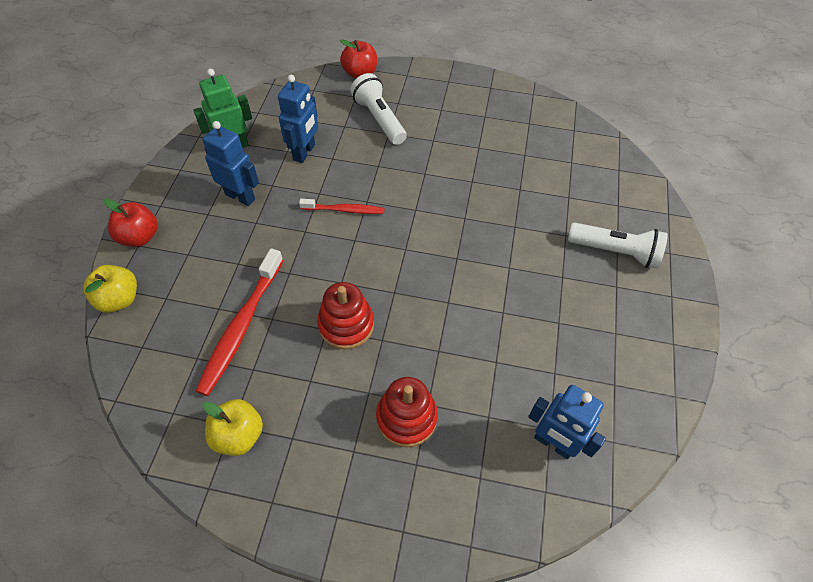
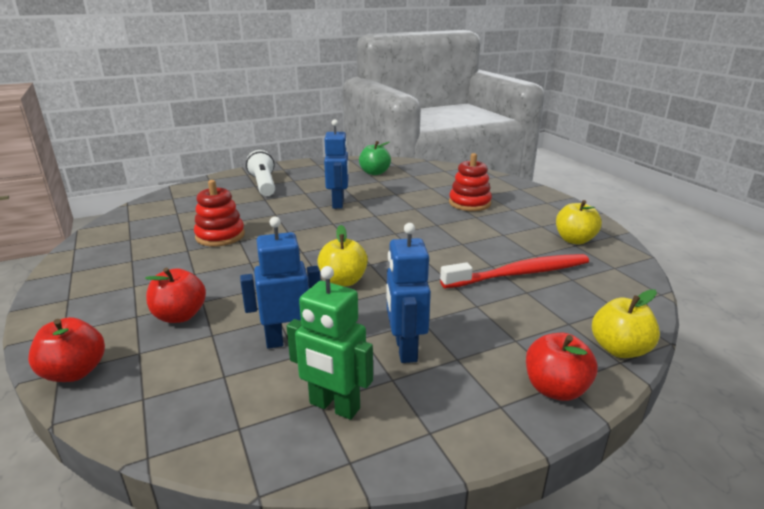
camera: 125 degrees left, 30 degrees down
red toothbrush [299,199,384,214] -> yellow apple [317,225,368,287]
red stacking toy [317,282,374,350] -> red stacking toy moved to [194,180,245,246]
white flashlight [350,73,407,145] -> red apple [145,268,206,323]
blue robot [528,385,606,459] -> blue robot moved to [324,119,349,209]
none -> green apple [359,141,391,175]

